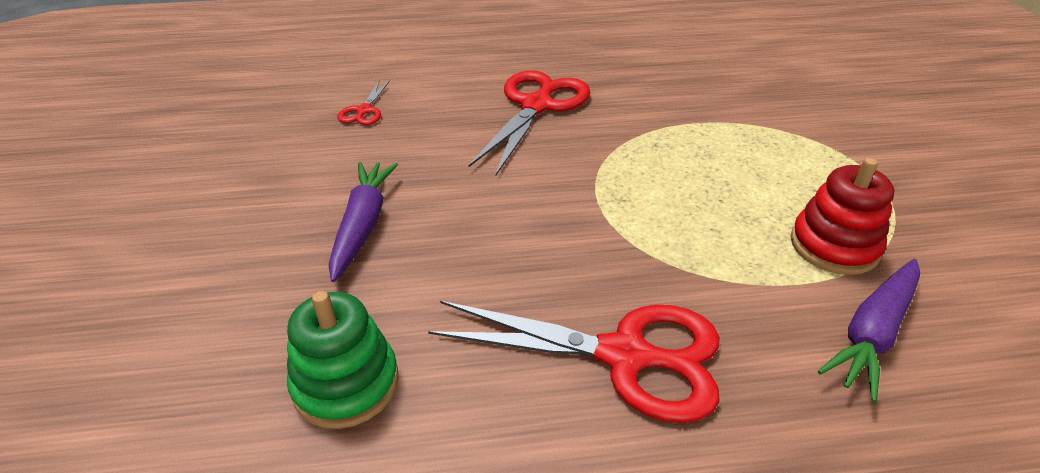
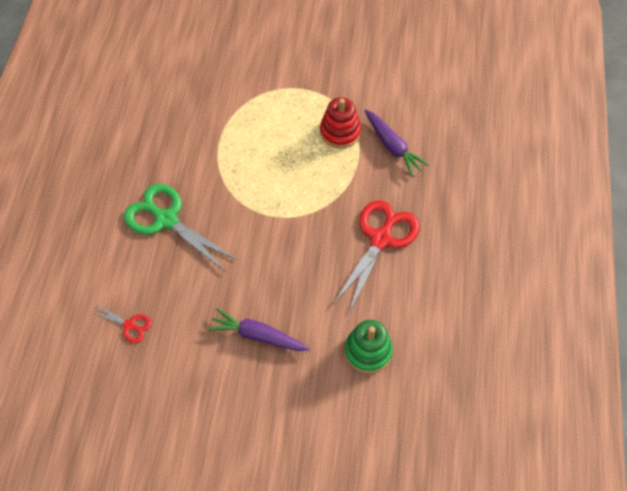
camera: 75 degrees left, 20 degrees up
red scissors [468,70,590,177] -> green scissors [124,184,237,272]

